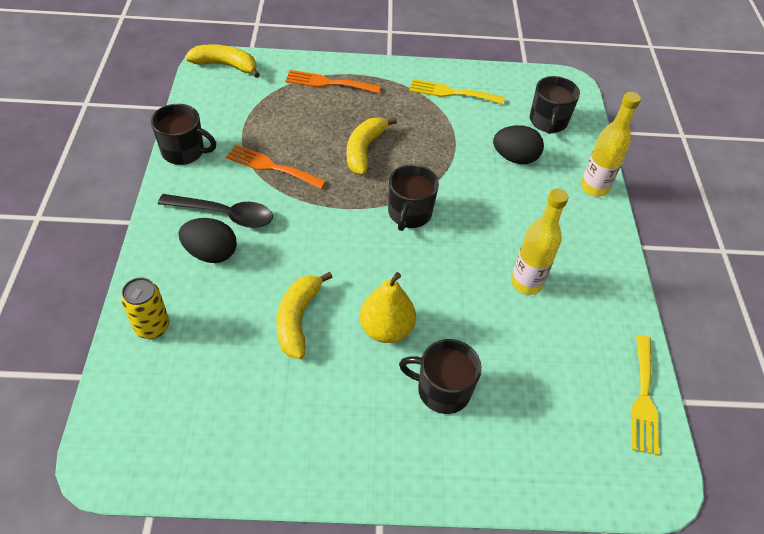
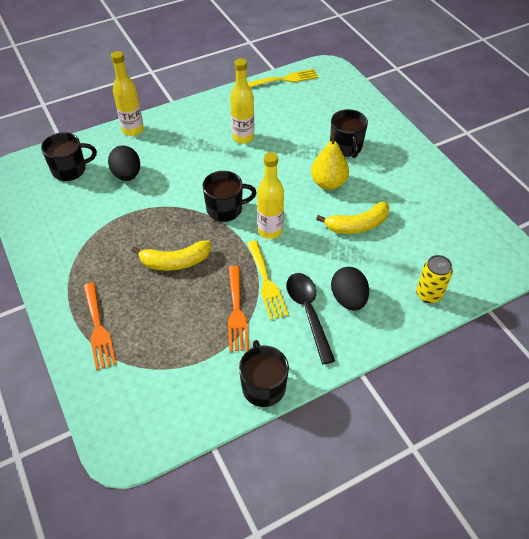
camera: 115 degrees left, 0 degrees up
yellow banana [185,44,260,78] -> none
yellow fork [409,79,505,104] -> yellow fork moved to [247,241,289,320]
none -> yellow bottle [257,152,284,239]

